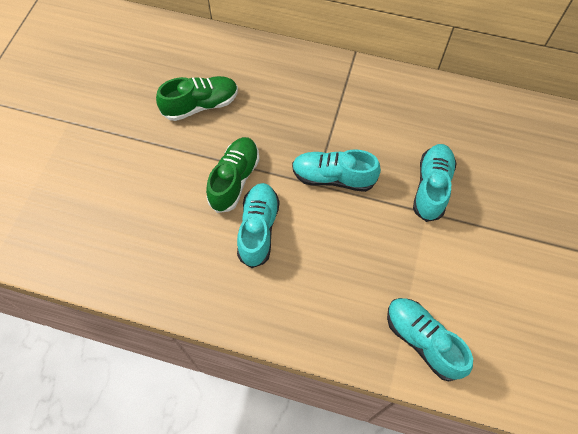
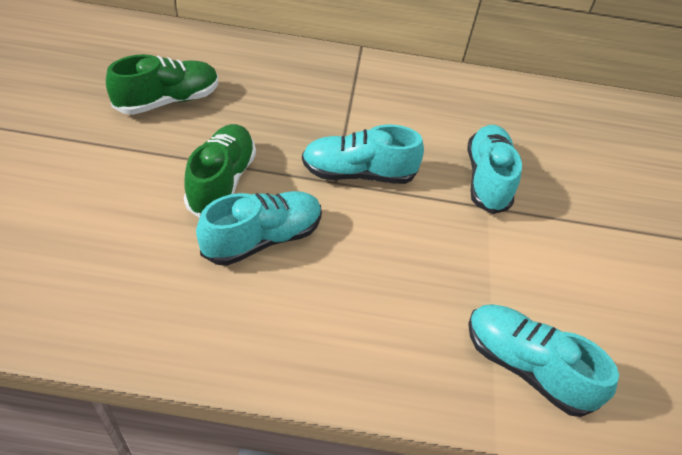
camera: 15 degrees left, 15 degrees down
turquoise shoe [237,183,280,268] -> turquoise shoe turned 60 degrees clockwise [196,191,322,266]

